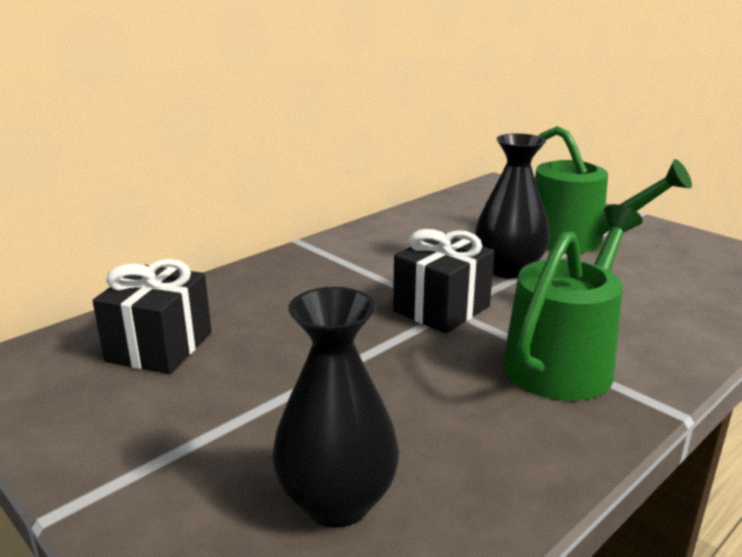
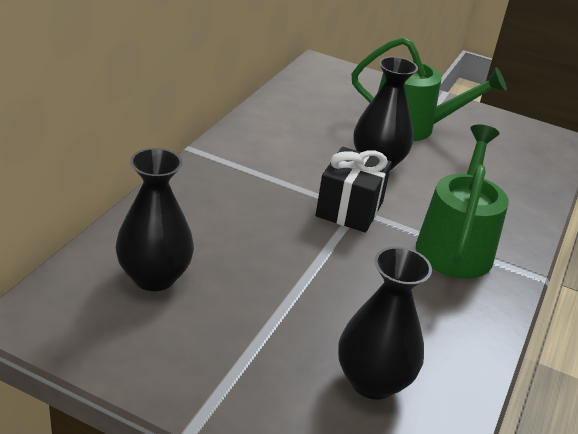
camera: 25 degrees left, 10 degrees up
black gift [93,259,212,374] -> black vase [116,148,194,291]

